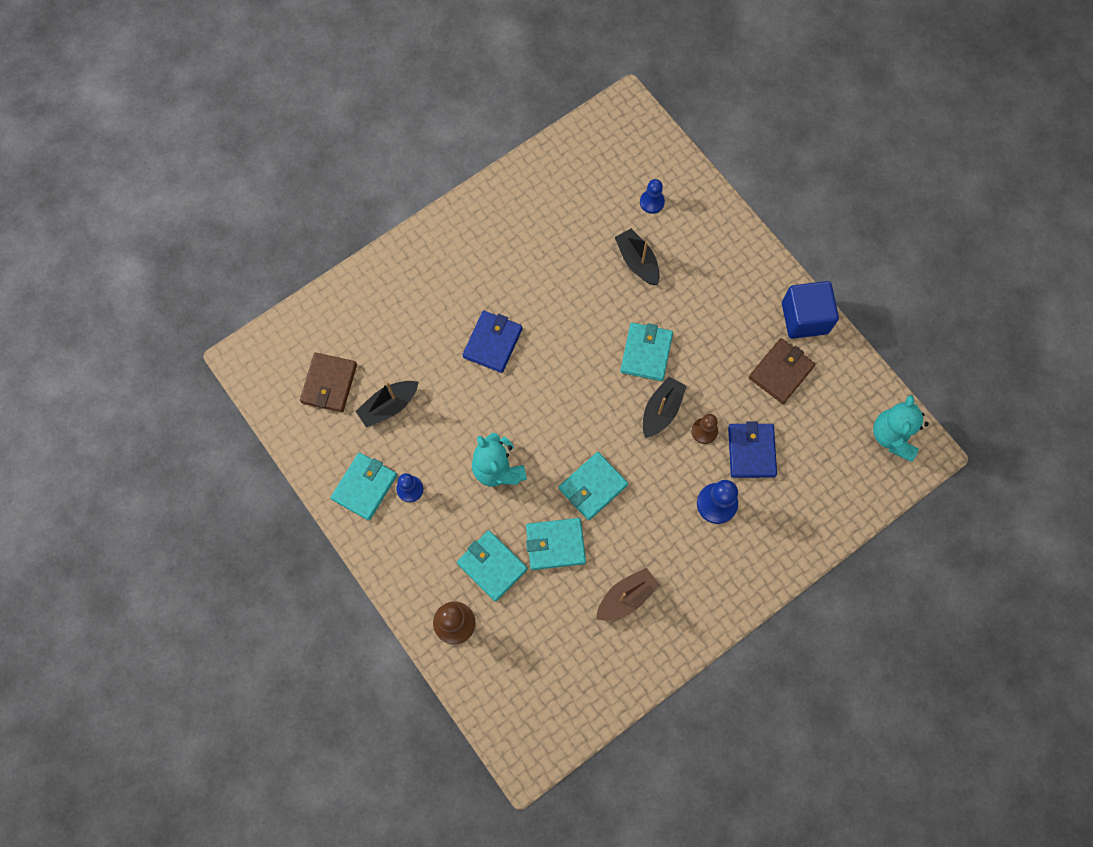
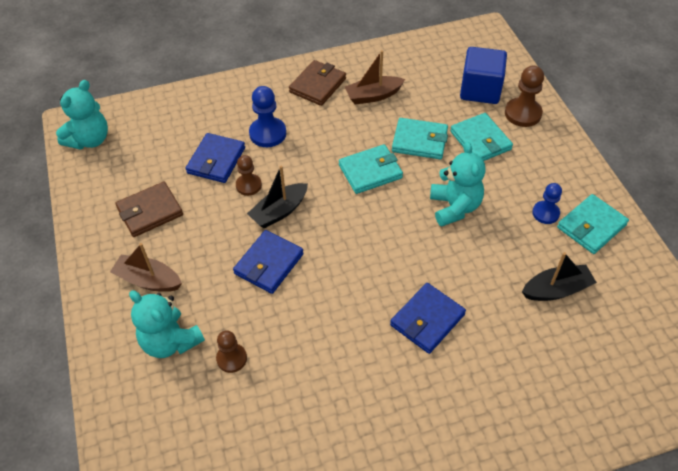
camera: 160 degrees left, 20 degrees down
brown wallet [300,353,357,412] -> brown wallet moved to [289,60,346,106]
black boat [615,228,660,285] -> brown pawn [216,330,247,373]
turquoise wallet [620,323,673,381] -> blue wallet [233,230,304,294]
blue pawn [640,179,665,214] -> none
blue cube [782,281,839,339] -> blue cube moved to [460,47,507,104]
none -> brown boat [110,243,182,292]
none -> turquoise teddy bear [129,291,205,358]

